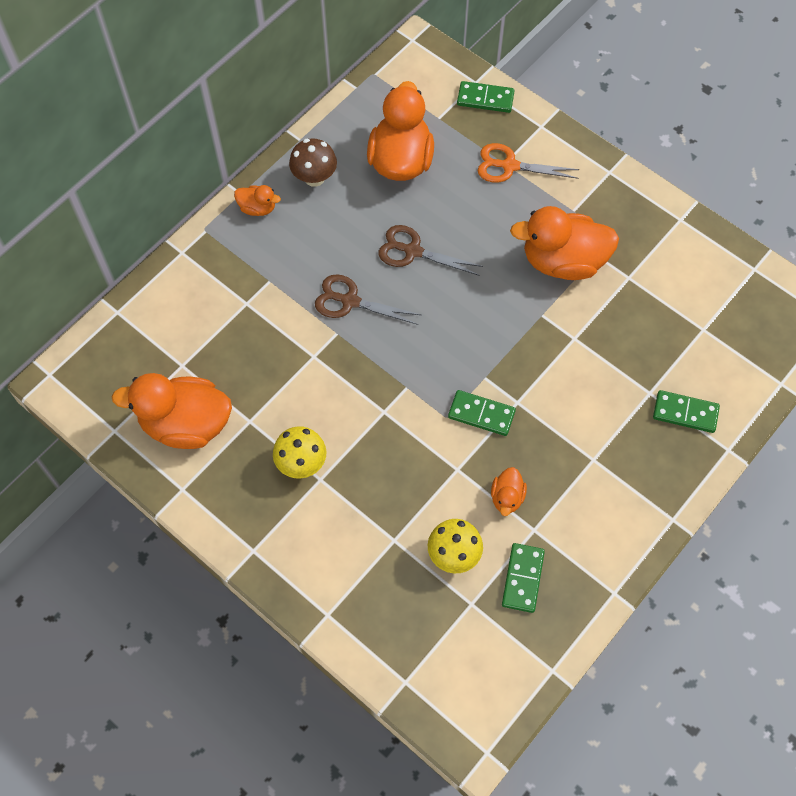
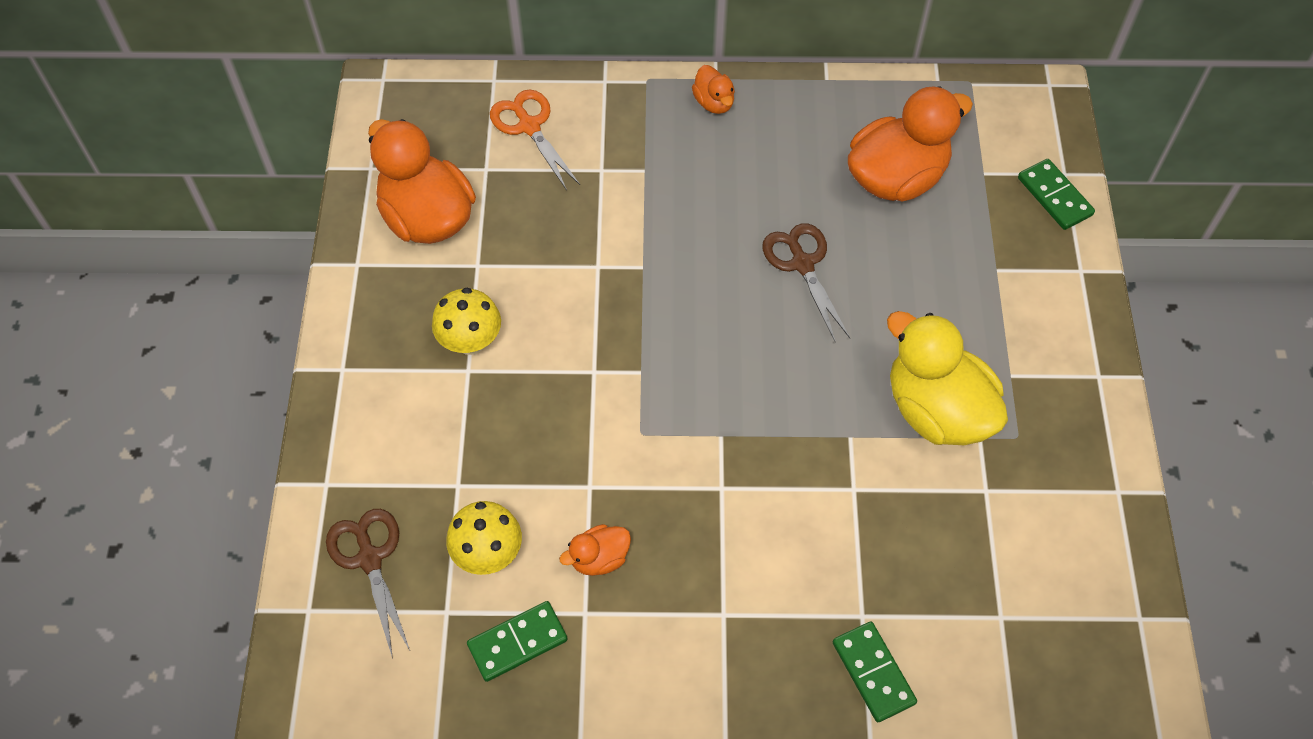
camera: 50 degrees right, 5 degrees down
brown mushroom [289,138,337,187] -> none
brown scissors [315,274,421,325] -> brown scissors moved to [326,509,410,659]
green domino [448,390,516,436] -> none
orange scissors [477,143,579,183] -> orange scissors moved to [490,89,580,190]
orange duck [510,206,619,280] -> yellow duck [887,311,1008,445]

